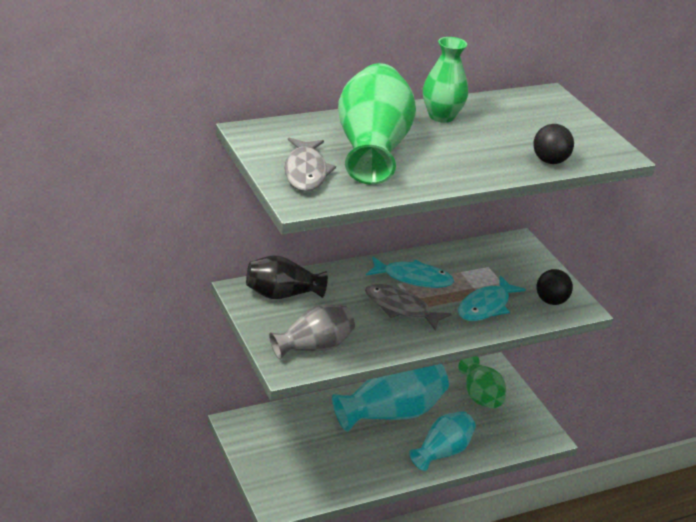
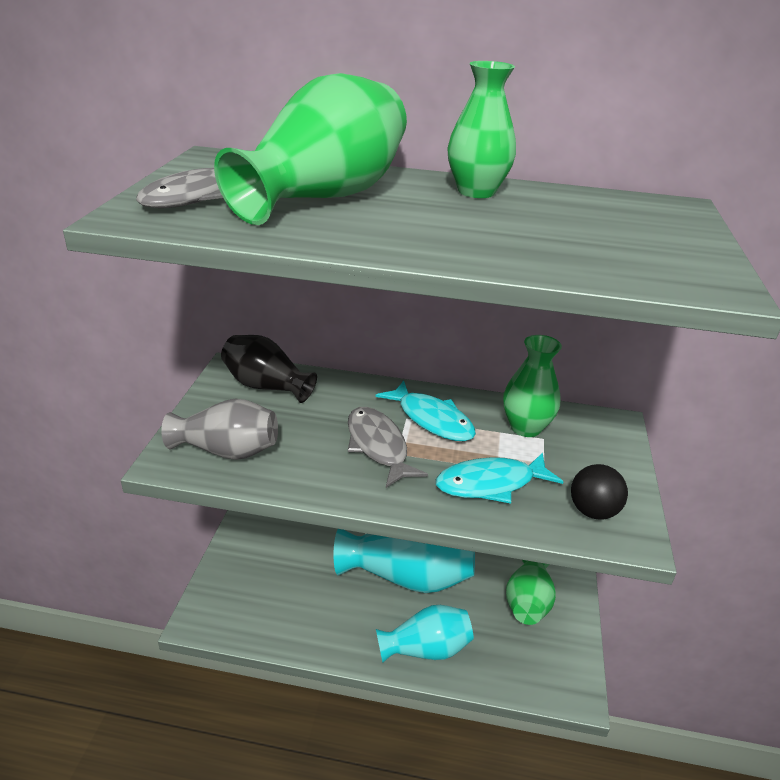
camera: 35 degrees right, 0 degrees up
black ball [533,124,574,164] -> none
none -> green vase [503,335,562,437]

